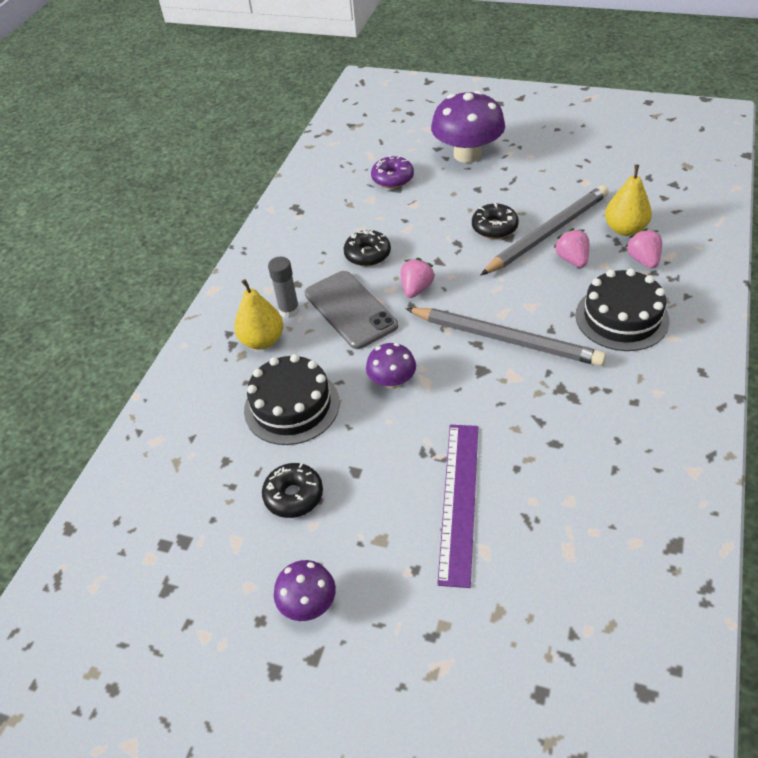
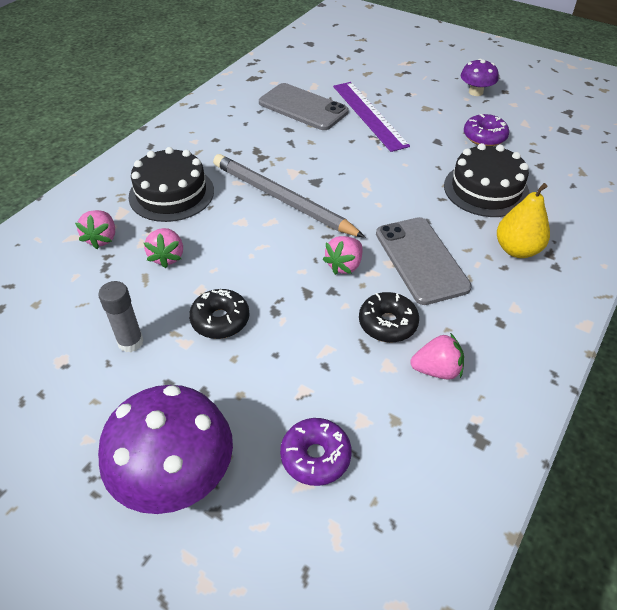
camera: 170 degrees left, 0 degrees up
black donut [262,463,323,518] -> purple donut [464,114,509,146]
grey glue stick [268,257,300,318] -> grey glue stick moved to [98,281,144,352]
purple mushroom [366,343,416,389] -> none
purple ruler [437,425,478,588] -> purple ruler turned 45 degrees counterclockwise [333,82,410,152]
grey pencil [481,185,609,275] -> none
yellow pear [605,165,652,236] -> none
none -> grey phone [259,83,349,130]
none -> pink strawberry [410,333,464,380]

